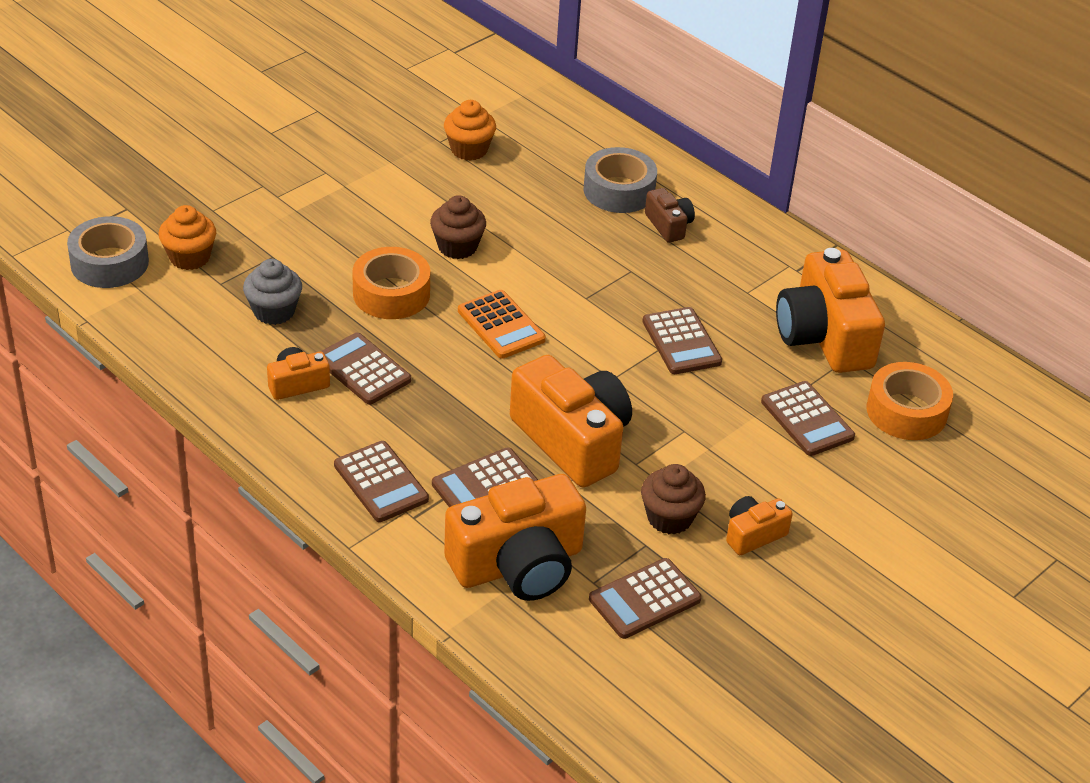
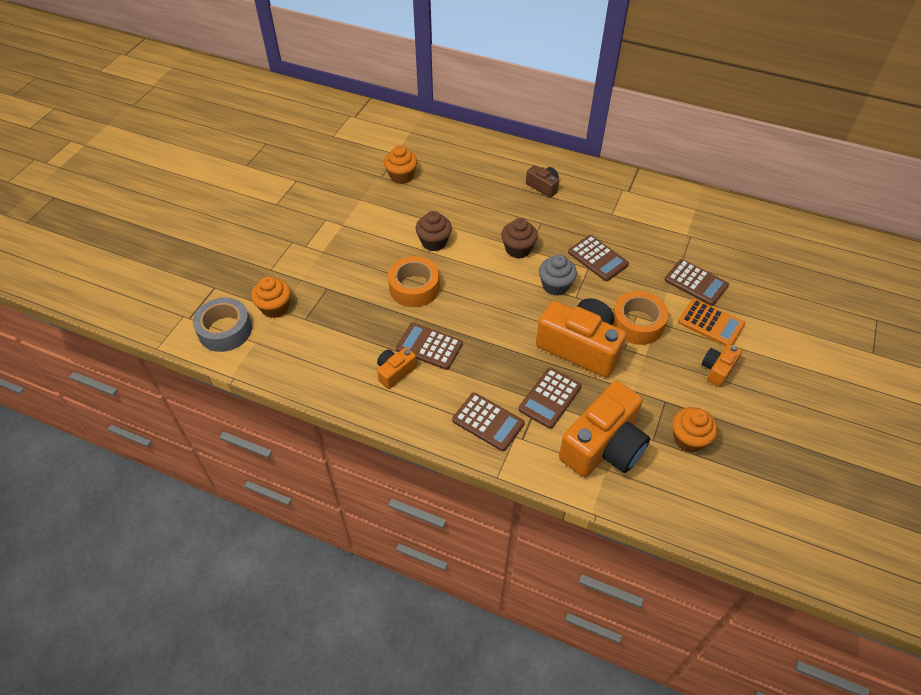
camera: 20 degrees left, 10 degrees up
grey cupcake [243,259,302,325] -> grey cupcake moved to [539,254,577,296]
orange calculator [458,290,546,359] -> orange calculator moved to [678,299,745,346]
grey tape [584,147,657,213] -> none
brown calculator [589,558,702,639] -> orange cupcake [672,407,718,453]
brown cupcake [641,464,706,535] -> brown cupcake moved to [501,218,538,259]
orange camera [776,248,885,373] -> none
orange tape [866,362,953,440] -> orange tape moved to [613,291,668,345]

